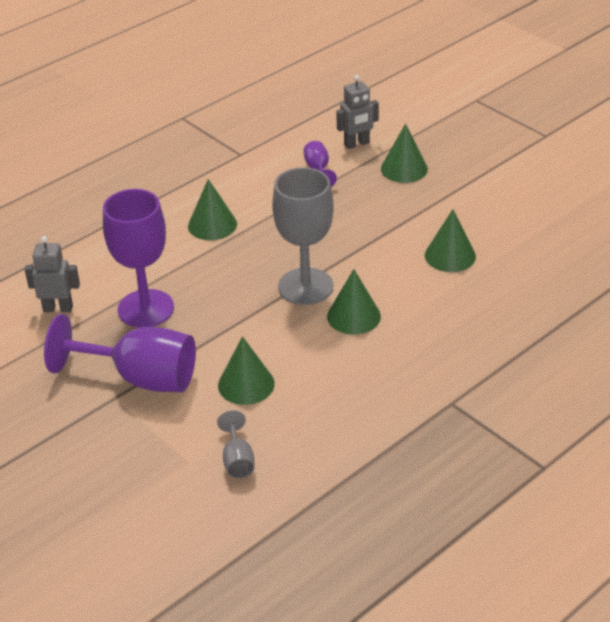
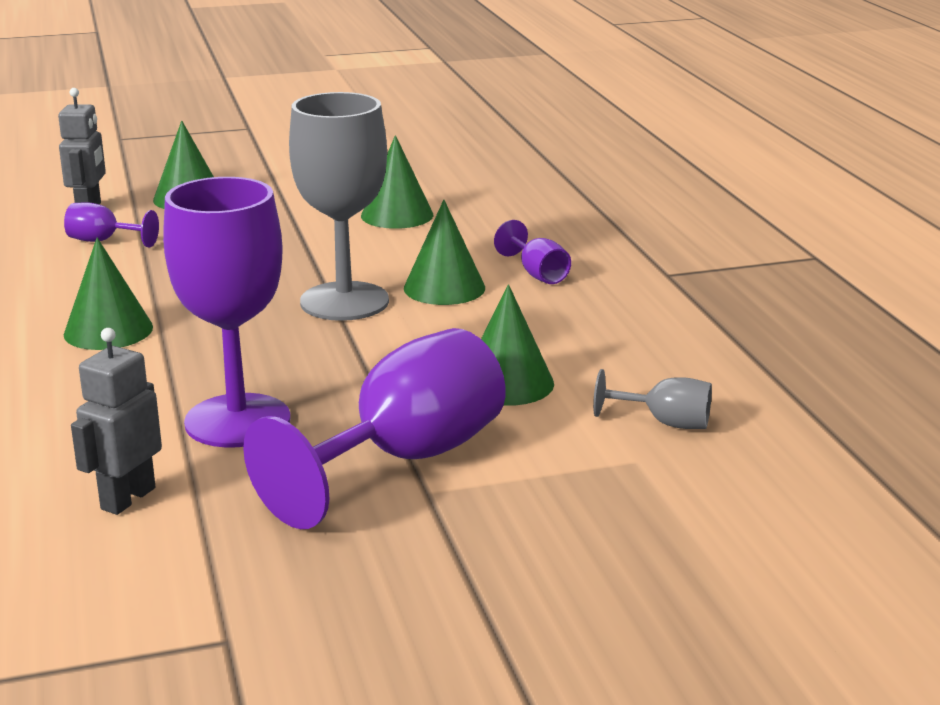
camera: 65 degrees left, 15 degrees down
none -> purple goblet [494,220,571,284]

